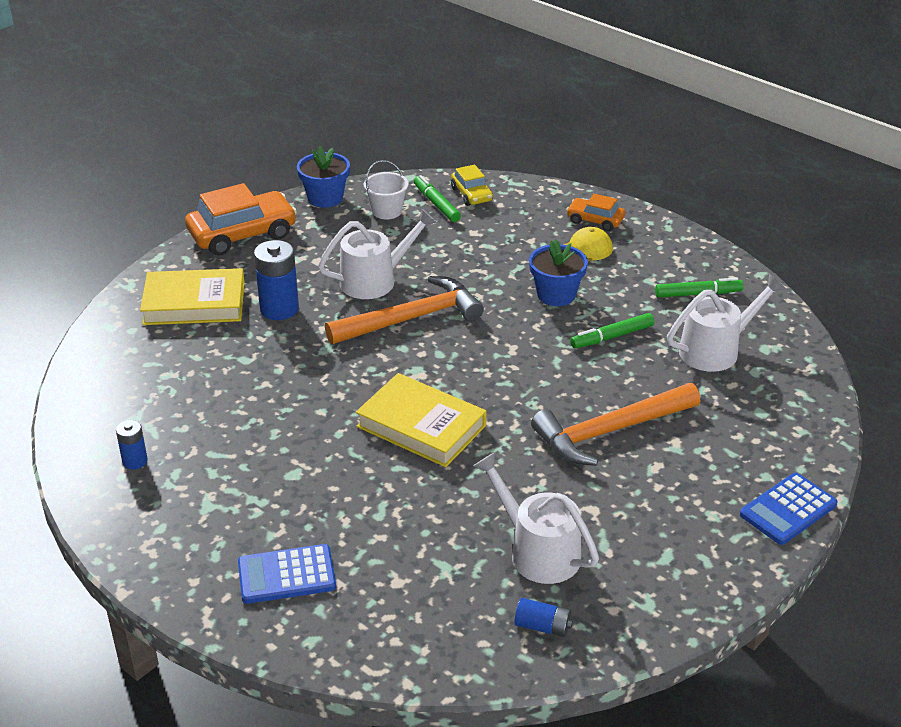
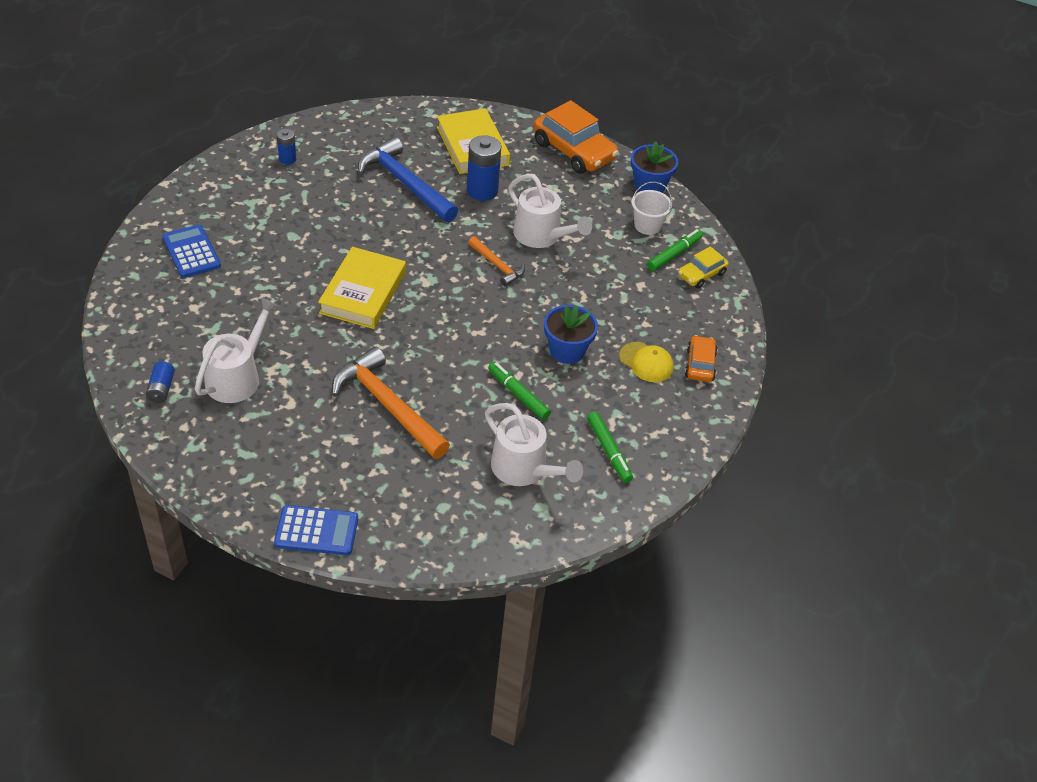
camera: 70 degrees right, 10 degrees up
orange hammer [325,276,484,344] -> orange hammer [468,236,525,286], size x0.53
blue calculator [740,473,838,545] -> blue calculator turned 150 degrees clockwise [274,505,358,555]
none -> blue hammer [358,137,458,222]

